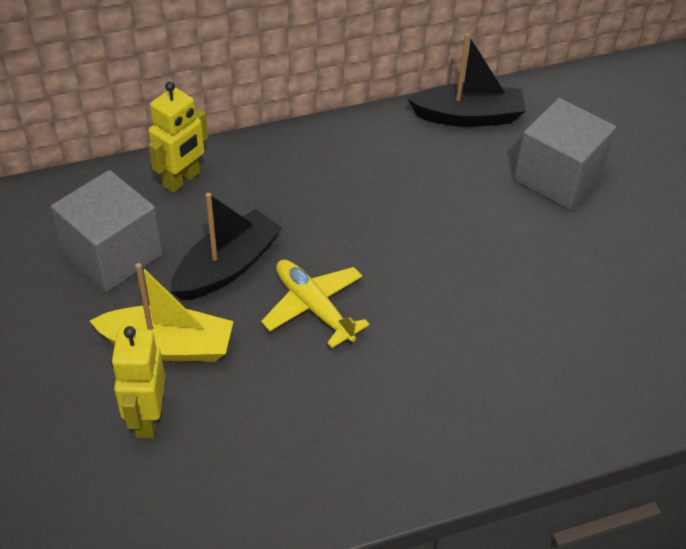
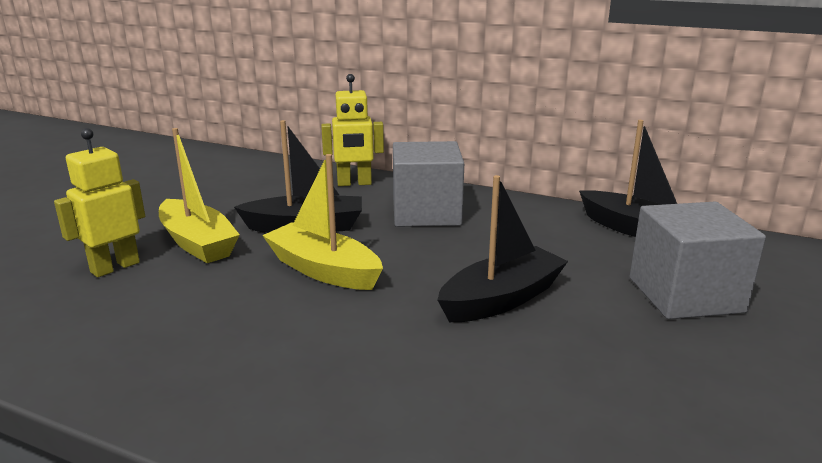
camera: 45 degrees right, 25 degrees down
grey cube [51,170,162,292] -> grey cube moved to [393,141,464,227]
yellow plane [261,260,370,348] -> yellow boat [262,154,383,290]
none -> black boat [438,175,568,322]

